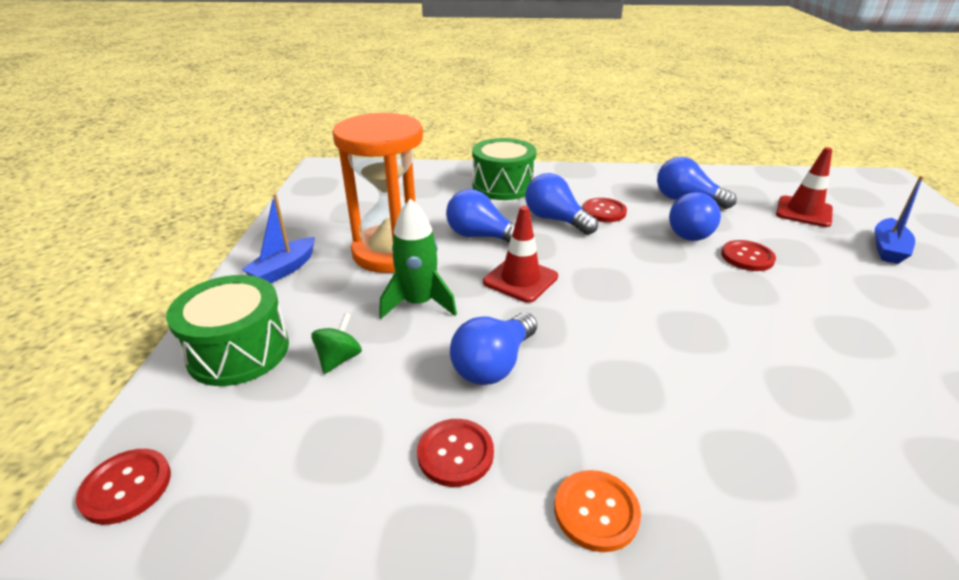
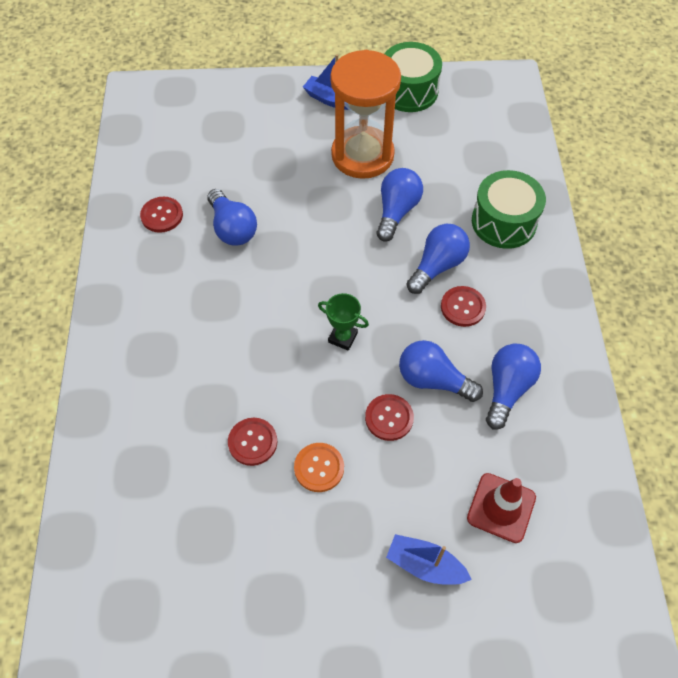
camera: 85 degrees right, 25 degrees up
red button [76,449,171,525] -> red button moved to [228,418,277,466]
green drum [166,275,289,386] -> green drum moved to [384,42,442,112]
green spinning top [311,313,362,374] -> none
green rocket [379,198,457,319] -> none
blue light bulb [450,312,537,385] -> blue light bulb turned 150 degrees counterclockwise [207,189,257,246]
red traffic cone [483,206,558,303] -> none
orange button [554,470,641,552] -> orange button moved to [294,443,344,492]
none -> green trophy [318,293,369,351]

